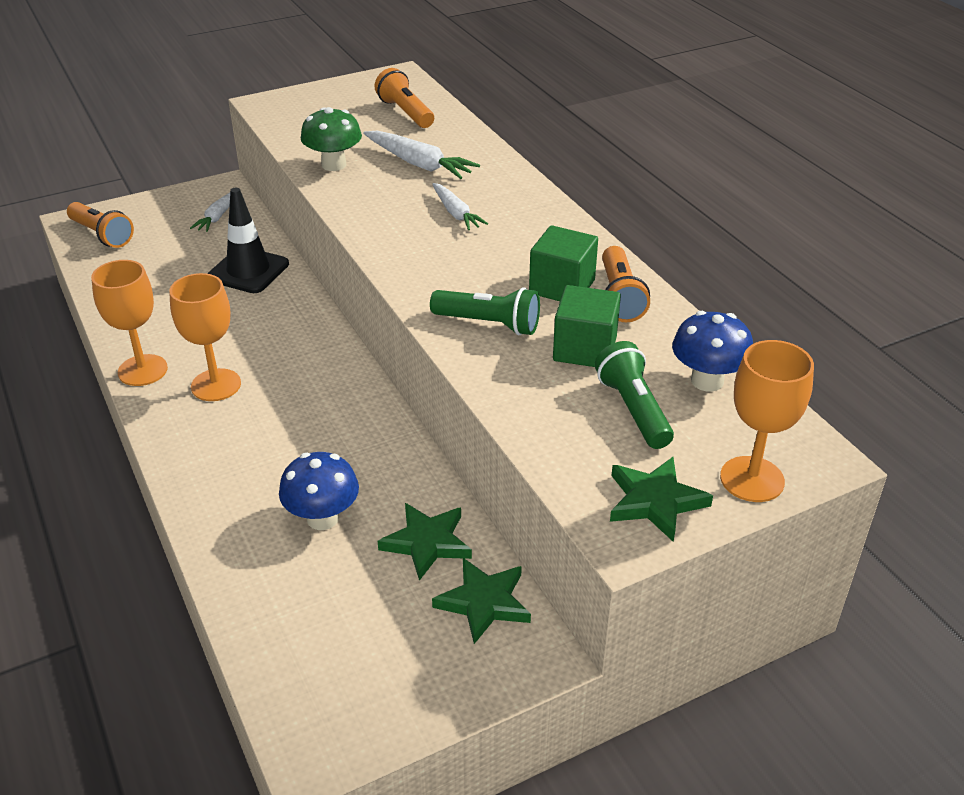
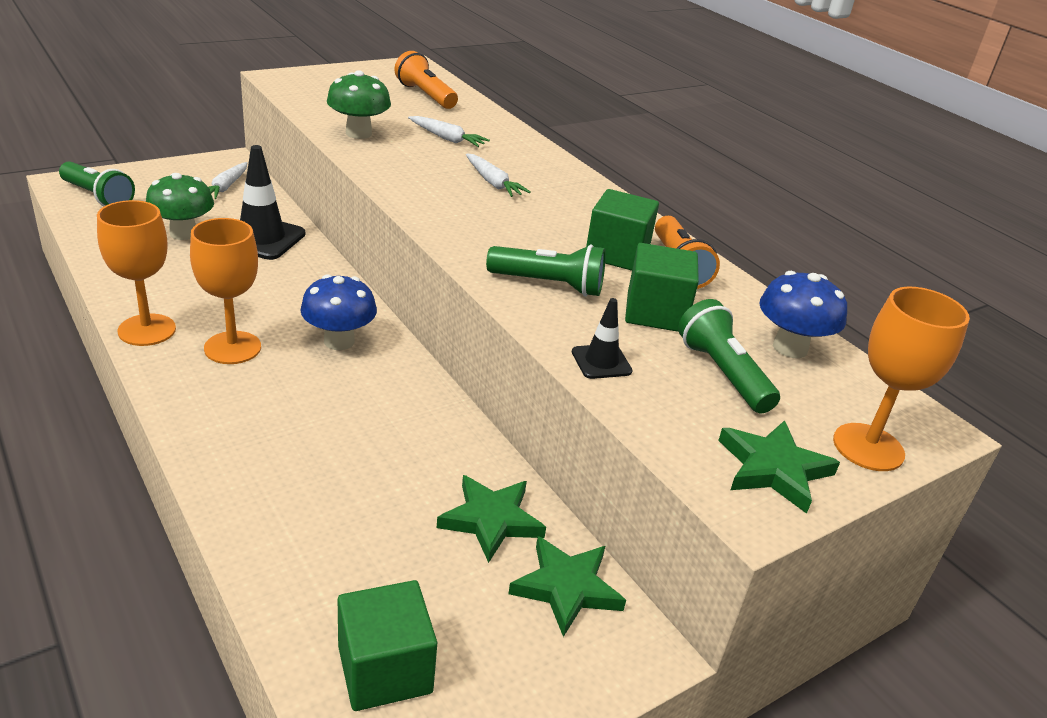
camera: 10 degrees left, 5 degrees down
orange flashlight [67,202,134,248] -> green flashlight [59,162,135,206]
blue mushroom [279,452,359,530] -> blue mushroom moved to [300,274,377,350]
white carrot [363,131,480,179] -> white carrot [408,116,490,147], size x0.66
none -> green mushroom [146,173,214,240]
none -> green cube [338,580,437,711]
none -> black traffic cone [572,298,633,379]

